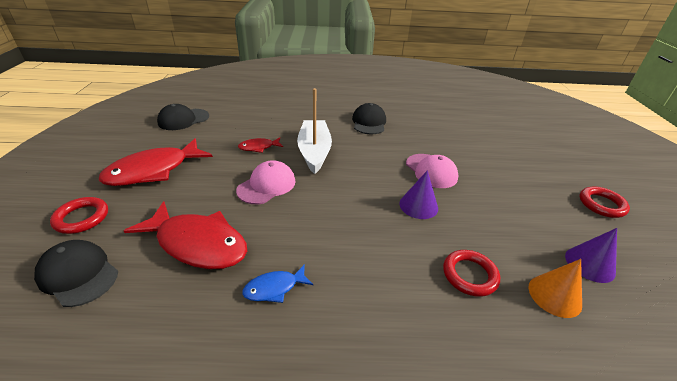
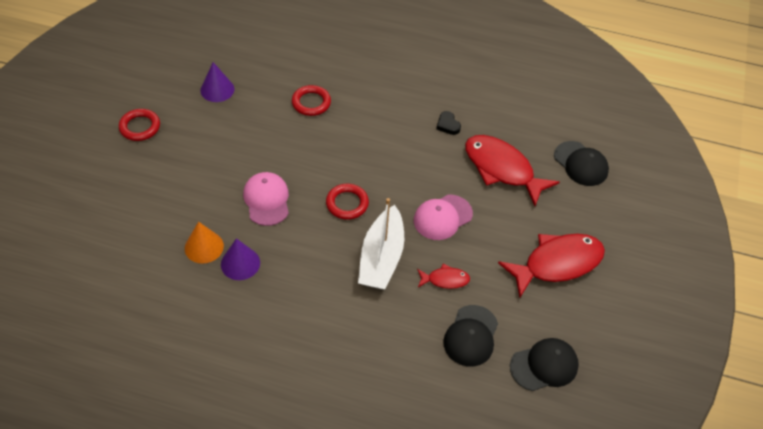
camera: 165 degrees left, 15 degrees up
red ring [50,197,108,234] -> red ring moved to [326,184,369,220]
blue fish [242,264,313,303] -> black heart [436,111,461,135]
black cap [352,103,386,134] -> black cap moved to [443,305,498,367]
purple cone [399,170,438,219] -> purple cone moved to [221,238,260,280]
orange cone [529,259,582,318] -> orange cone moved to [185,222,224,264]

